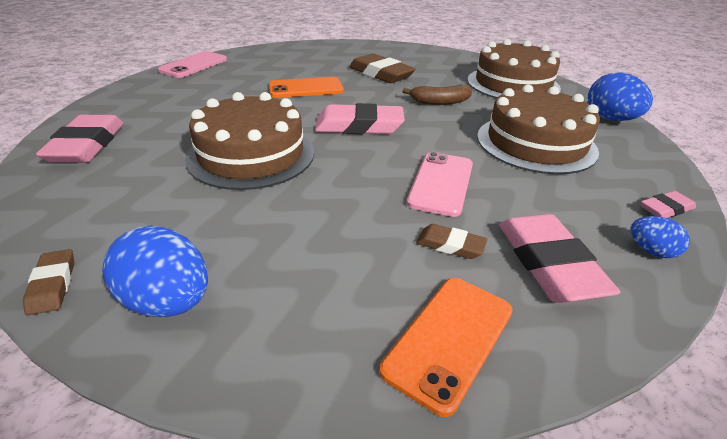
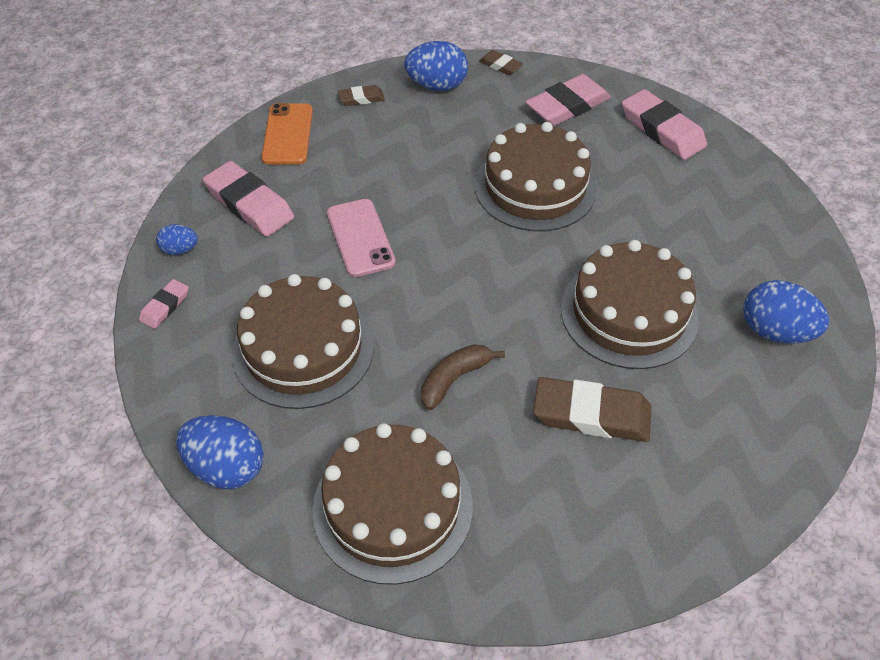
camera: 145 degrees right, 15 degrees up
pink phone [158,51,227,78] -> none
orange phone [269,77,344,98] -> brown cake [561,240,699,369]
pink eraser [315,103,405,134] -> pink eraser moved to [525,74,611,126]
brown eraser [416,224,487,259] -> brown eraser moved to [338,85,385,106]
none -> blue egg [743,280,829,344]

